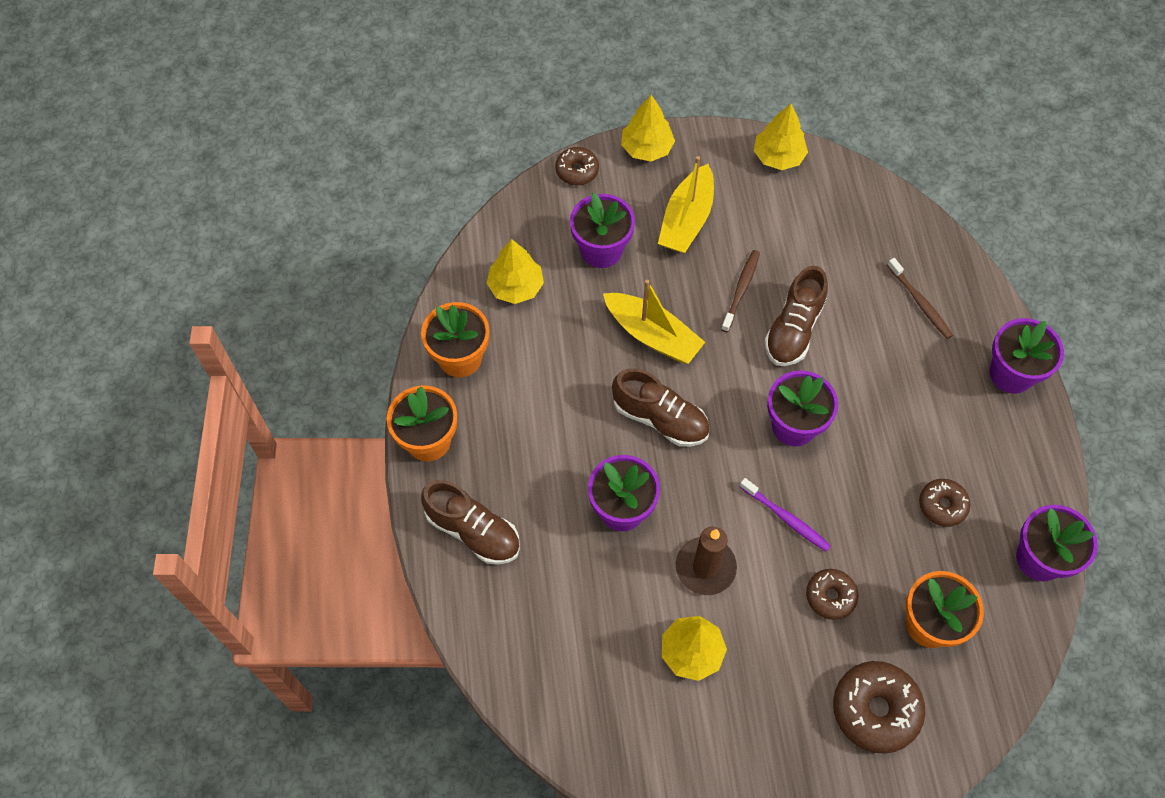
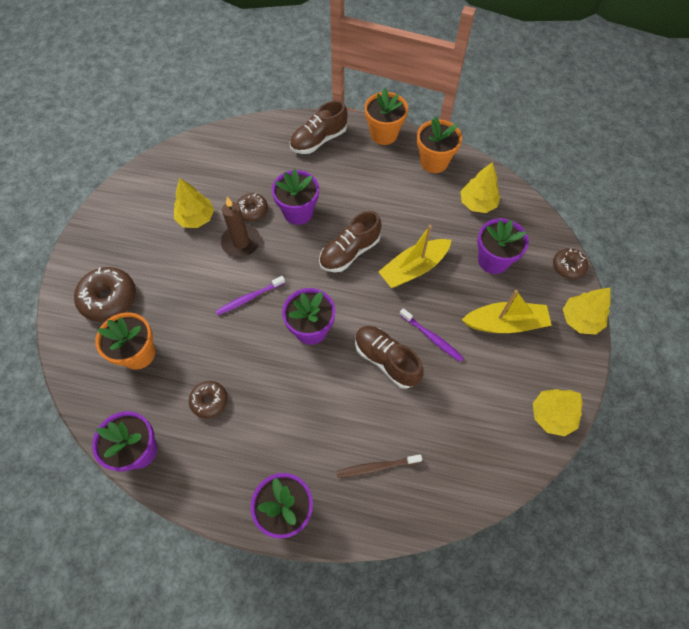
camera: 110 degrees right, 0 degrees up
yellow boat [658,156,714,253] -> yellow boat turned 135 degrees clockwise [462,290,552,333]
brown toothbrush [721,250,760,332] -> purple toothbrush [400,308,464,362]
brown donut [806,569,859,620] -> brown donut moved to [237,193,268,222]

